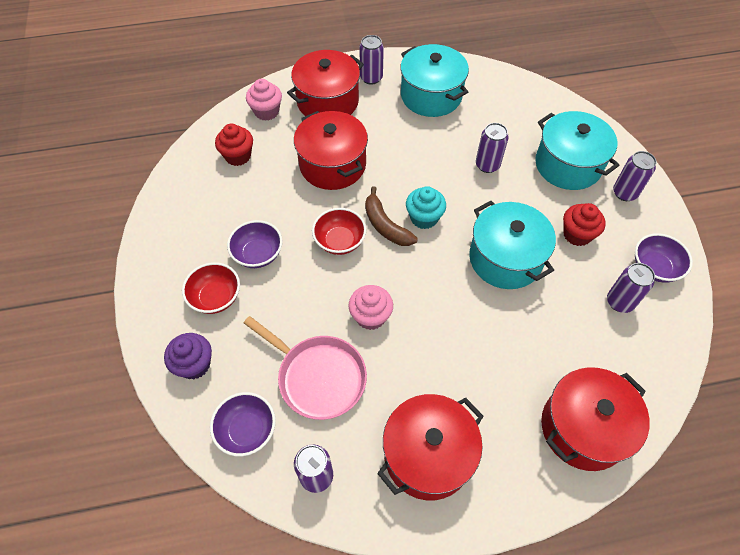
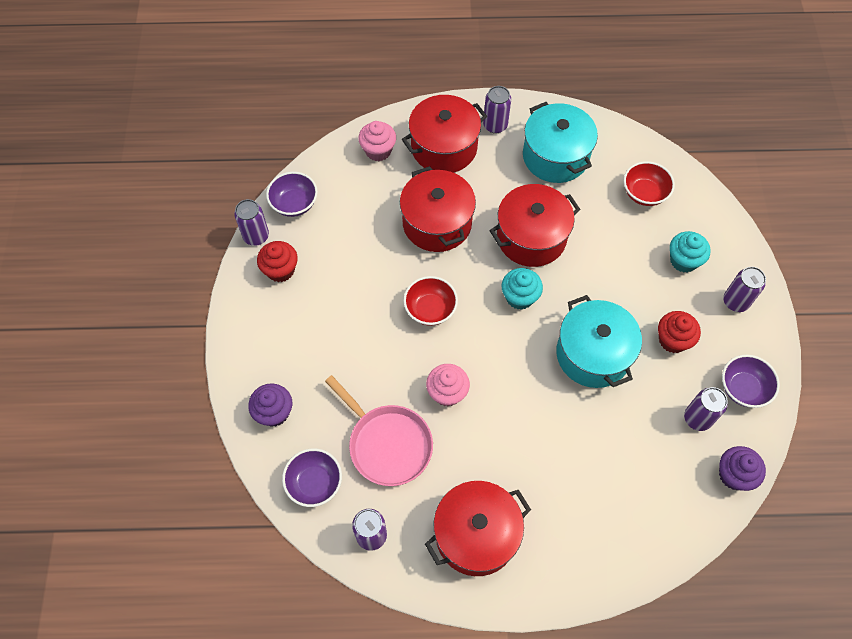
camera: 10 degrees right, 5 degrees up
red bowl [182,262,240,314] -> red bowl moved to [623,161,675,206]
red cupcake [215,124,253,166] -> red cupcake moved to [257,241,298,282]
purple bowl [227,220,283,268] -> purple bowl moved to [266,172,318,217]
brown banana [365,186,418,246] -> none
purple can [476,123,509,173] -> purple can moved to [234,199,269,246]
turquoise pot [535,111,620,190] -> turquoise cupcake [670,231,711,273]
red pot [541,367,650,471] -> red pot moved to [489,184,581,267]
none -> purple cupcake [719,446,766,491]

